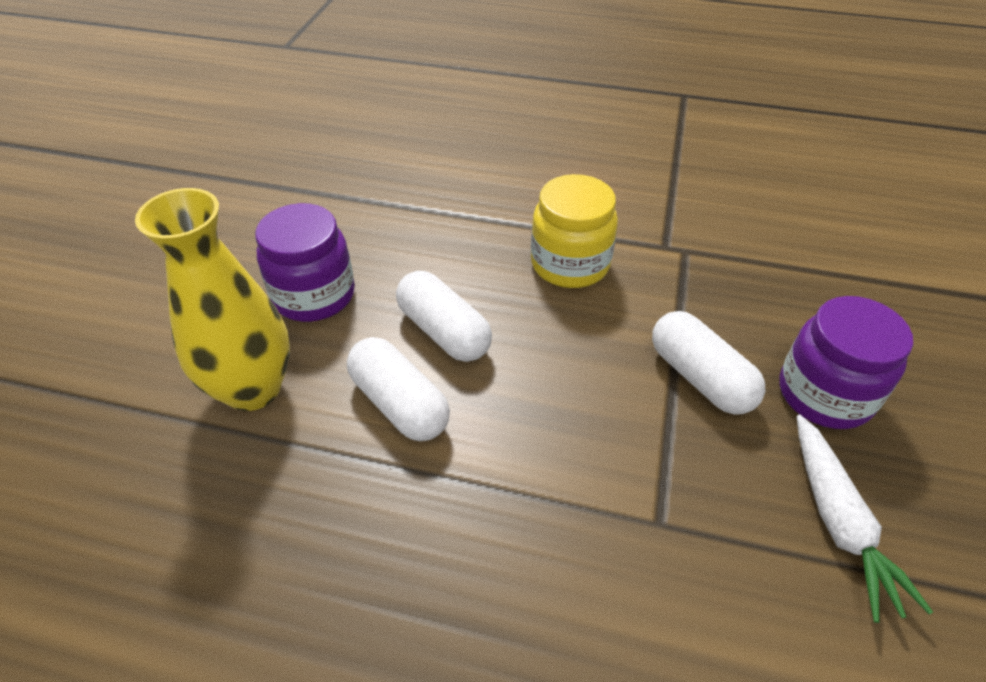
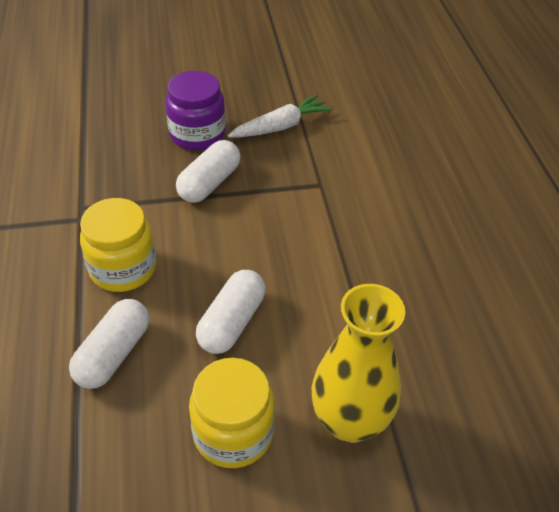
camera: 115 degrees left, 0 degrees up
purple jar [255,203,355,322] -> yellow jar [189,358,275,468]
white capsule [347,337,450,441] -> white capsule moved to [69,299,149,389]

